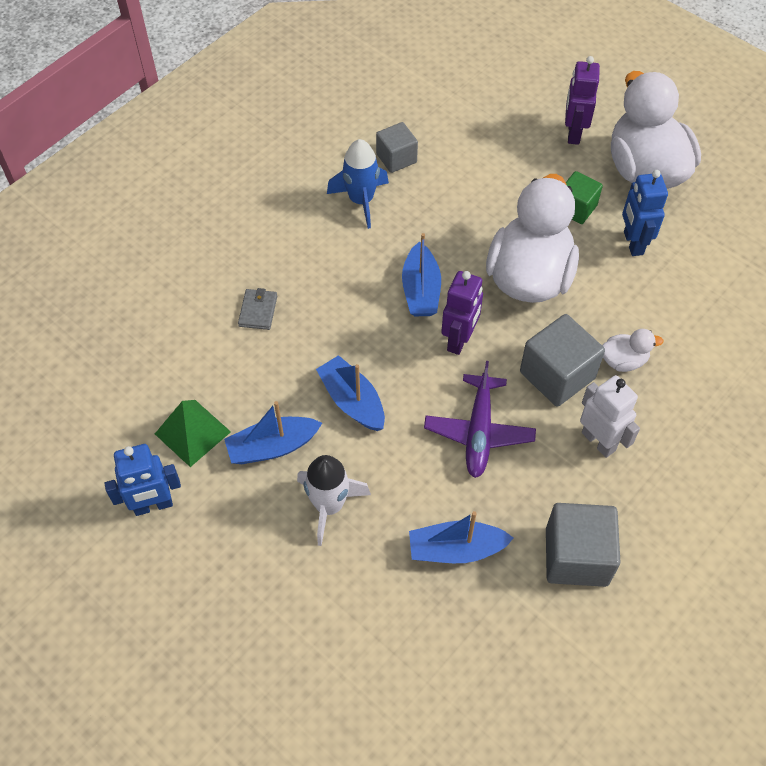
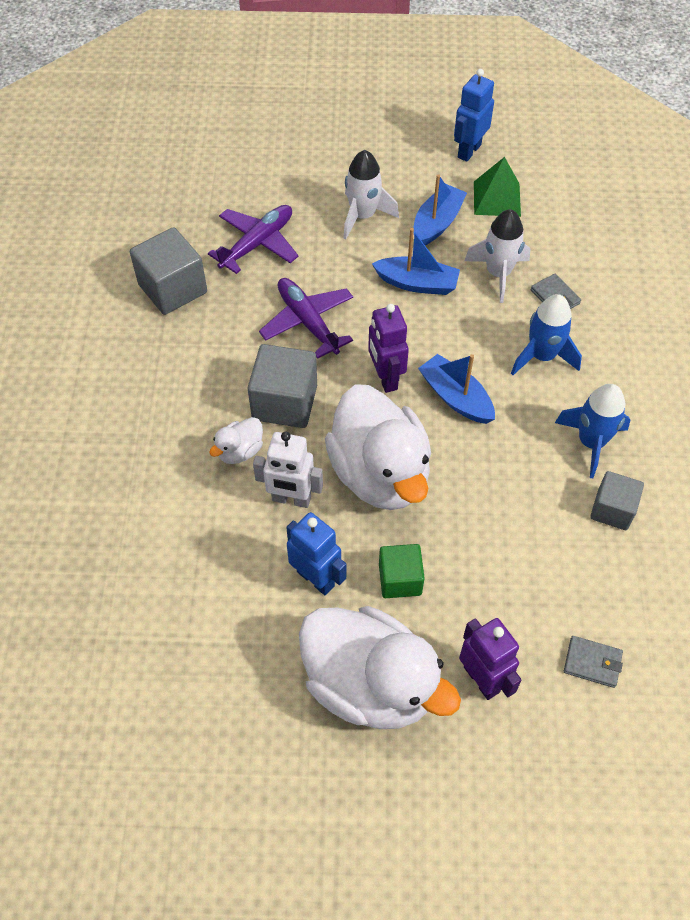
camera: 140 degrees right, 0 degrees up
blue boat [409,511,514,563] -> purple plane [208,205,298,274]
white robot [580,375,640,458] -> white robot moved to [253,432,323,508]
none -> white rocket [464,209,530,303]
none -> blue rocket [511,294,582,375]
none -> grey wallet [564,636,623,688]

